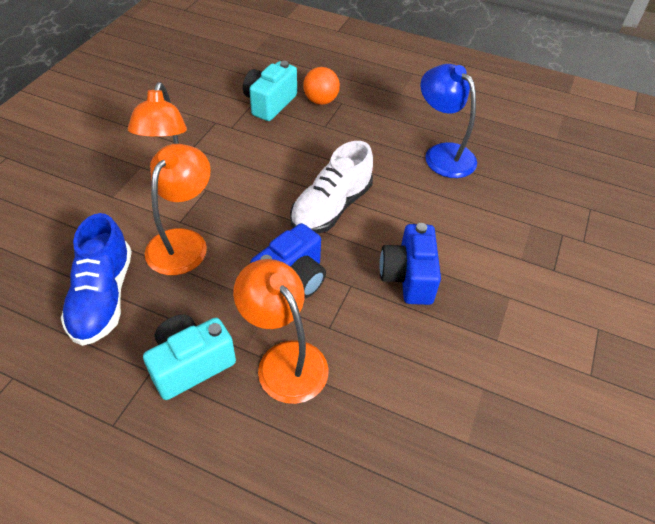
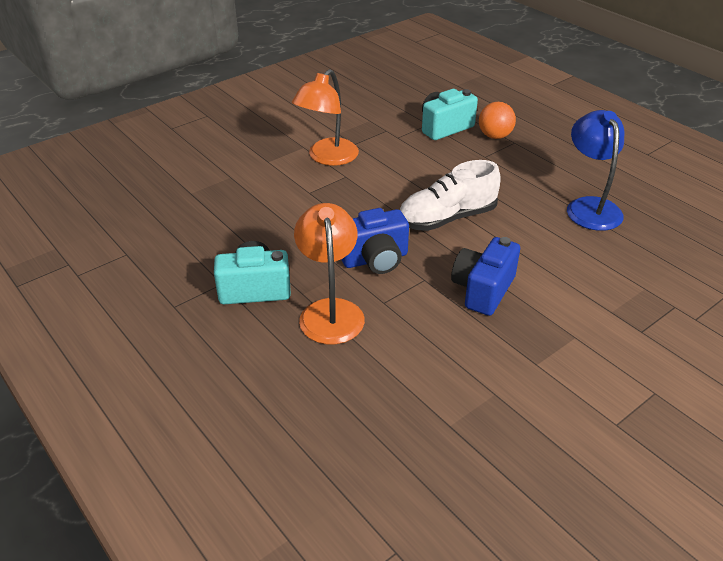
camera: 30 degrees right, 10 degrees down
blue shoe [61,213,132,346] -> none
orange lamp [145,144,211,275] -> none

